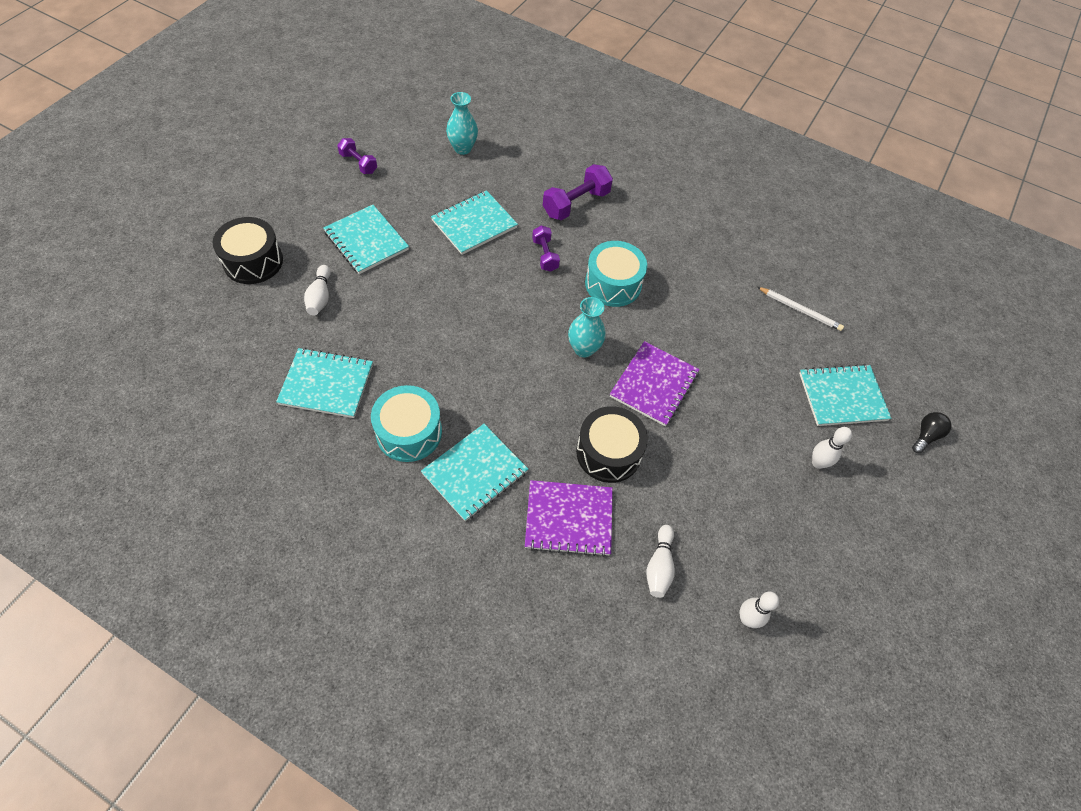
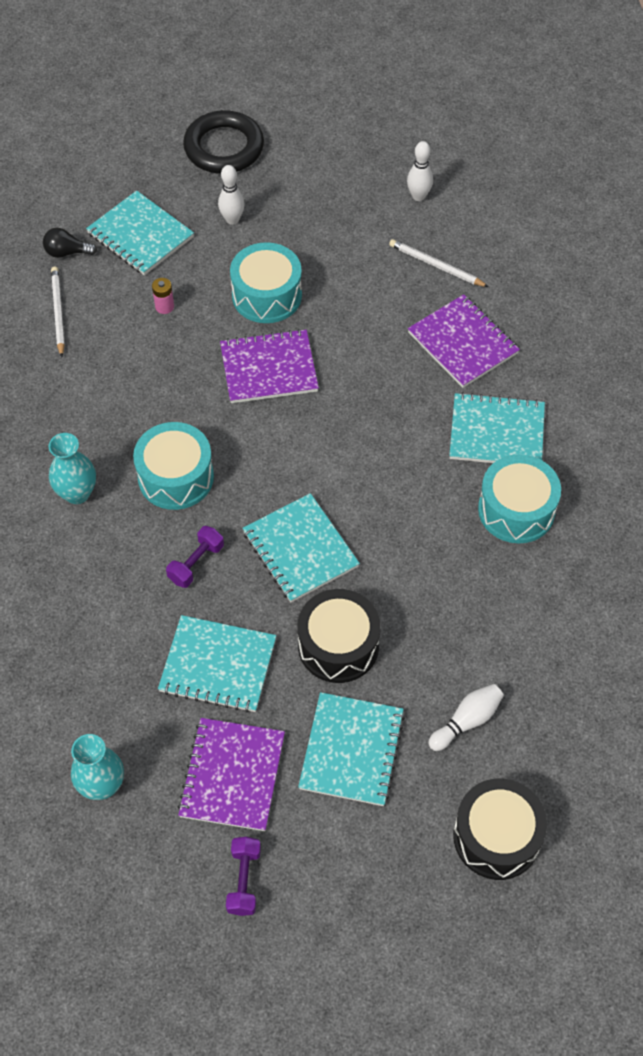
camera: 125 degrees left, 0 degrees up
turquoise notebook [276,348,373,418] -> turquoise notebook moved to [243,493,360,602]
purple dumbbell [543,164,613,220] -> none
turquoise vase [568,297,606,357] -> turquoise vase moved to [49,433,96,504]
black drum [576,406,648,483] -> black drum moved to [297,589,380,683]
white bowling pin [647,525,675,598] -> white pencil [389,239,489,287]
black light bulb [912,412,952,453] -> black light bulb moved to [43,228,97,258]
none -> pink battery [152,278,174,314]
none -> purple notebook [177,718,285,831]
none -> black ring [183,110,264,174]
none -> turquoise drum [230,242,302,323]

